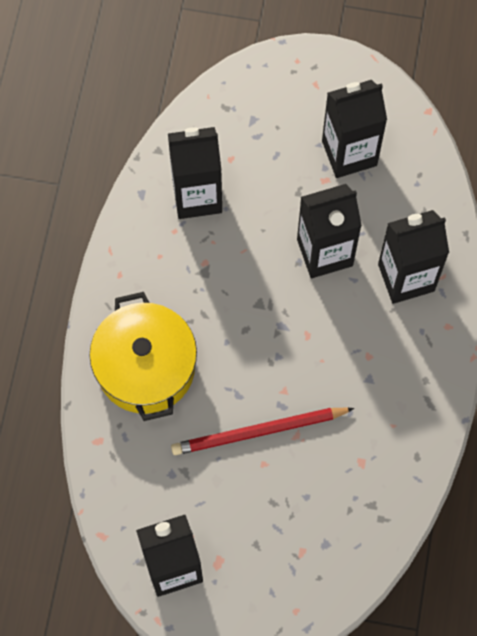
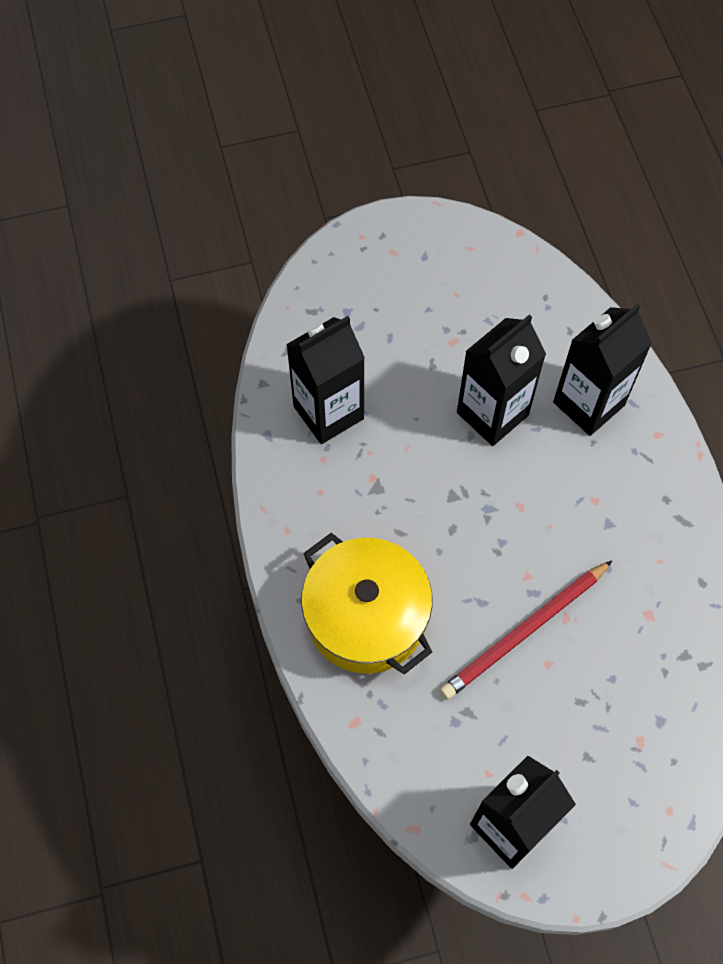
camera: 25 degrees left, 5 degrees down
black carton [322,80,387,178] -> none

